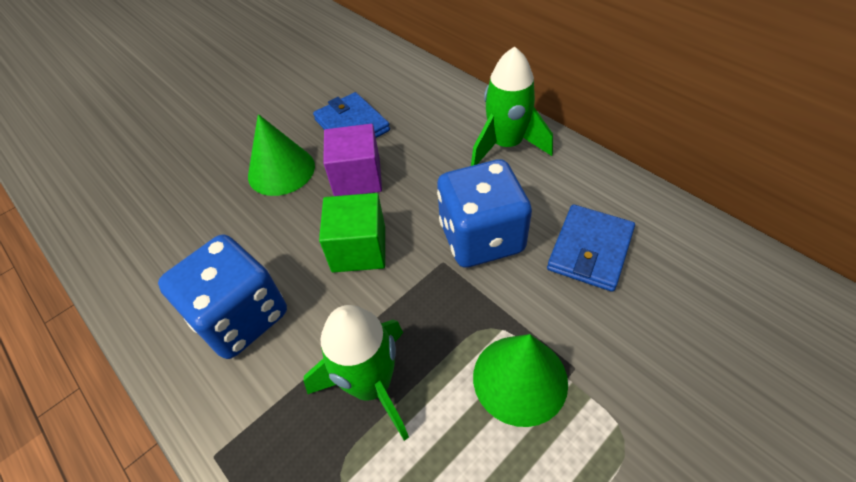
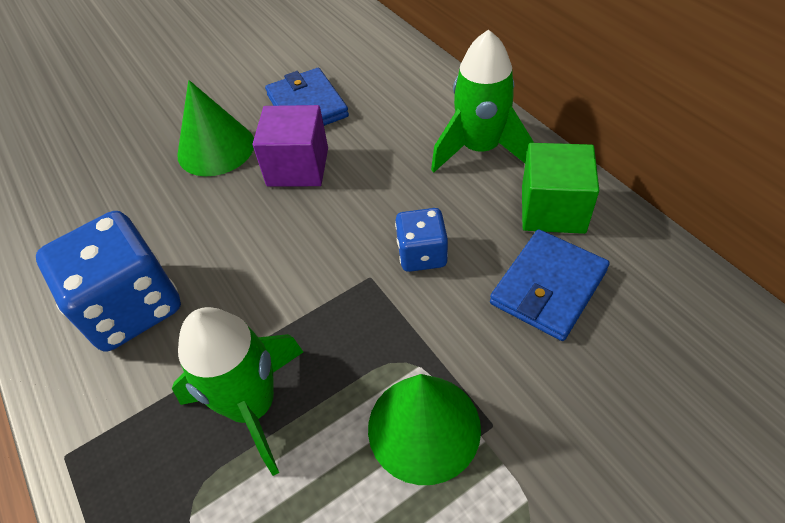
camera: 10 degrees right, 0 degrees up
green cube [319,193,385,273] -> green cube moved to [522,143,599,234]
blue dice [437,159,532,267] -> blue dice [395,208,448,272], size x0.53

